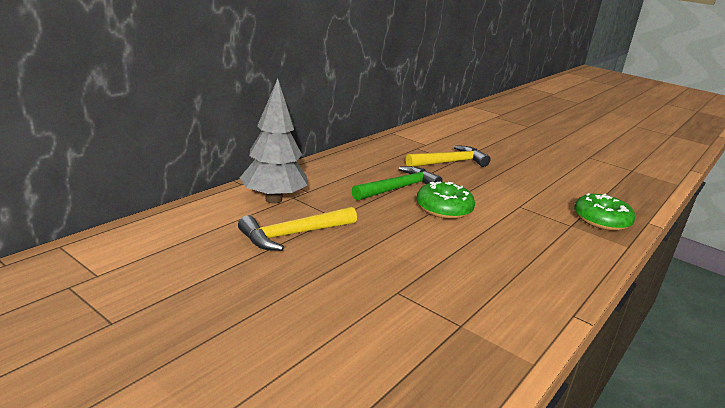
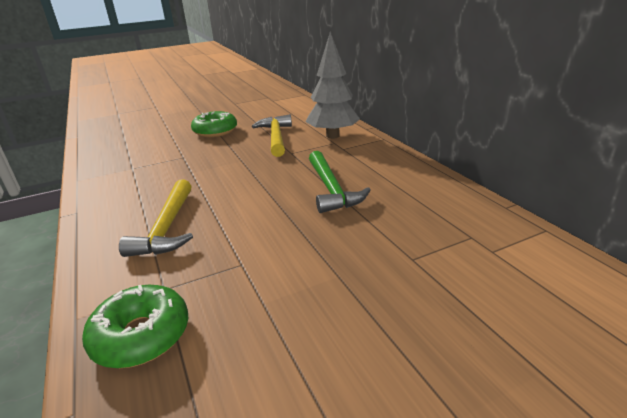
camera: 120 degrees right, 5 degrees up
yellow hammer [406,145,491,167] -> yellow hammer moved to [119,179,193,257]
green donut [417,182,475,219] -> green donut moved to [191,111,237,137]

